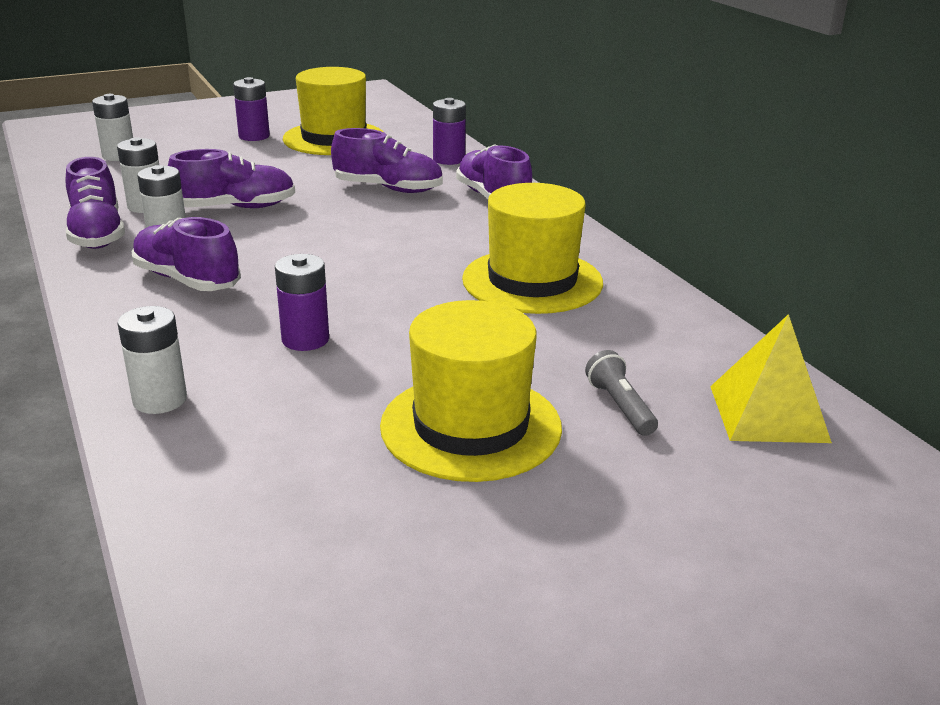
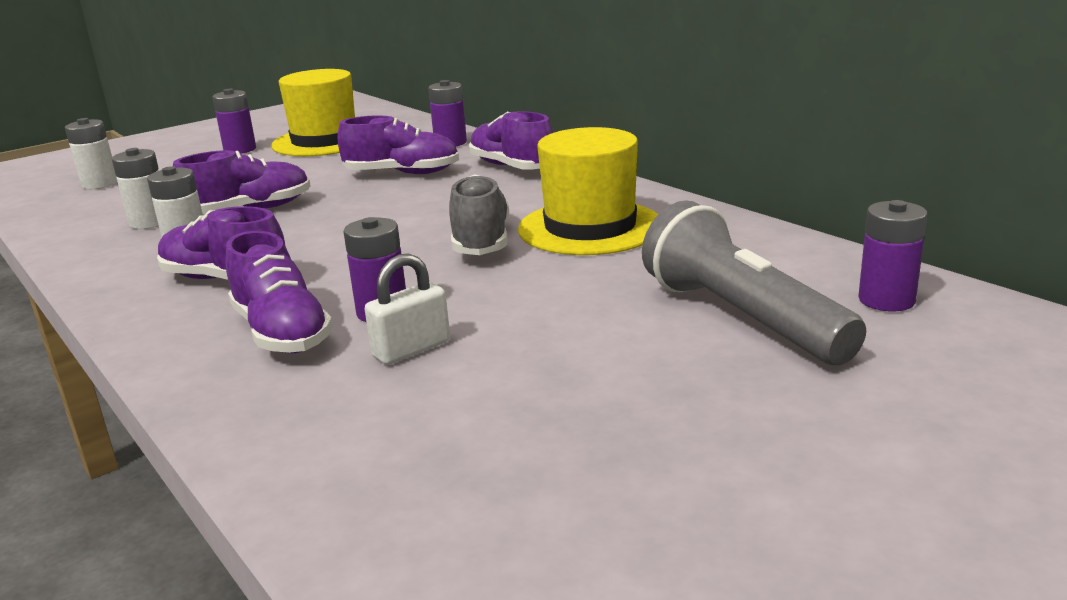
camera: 10 degrees left, 5 degrees down
purple shoe [66,157,125,249] -> purple shoe moved to [226,231,333,353]
white battery [117,306,187,414] -> none
yellow hat [380,300,562,482] -> none
grey flashlight [585,350,658,436] -> grey flashlight [642,200,866,365], size x2.20
yellow pyramid [710,314,832,443] -> purple battery [858,200,927,311]
none -> white padlock [365,253,450,365]
none -> grey shoe [449,174,509,255]

